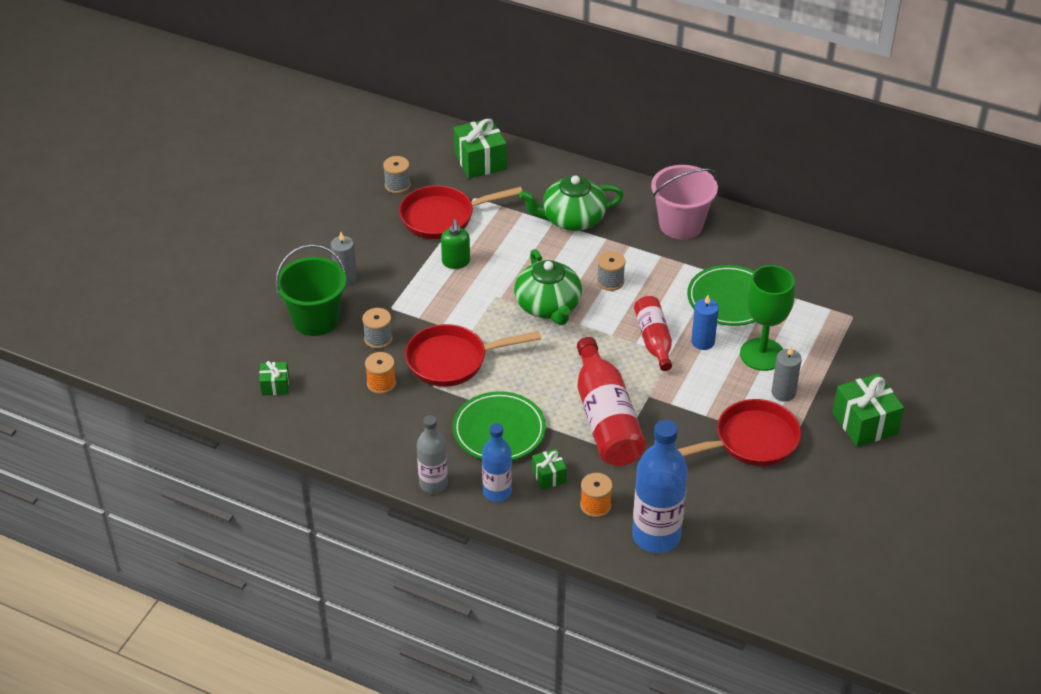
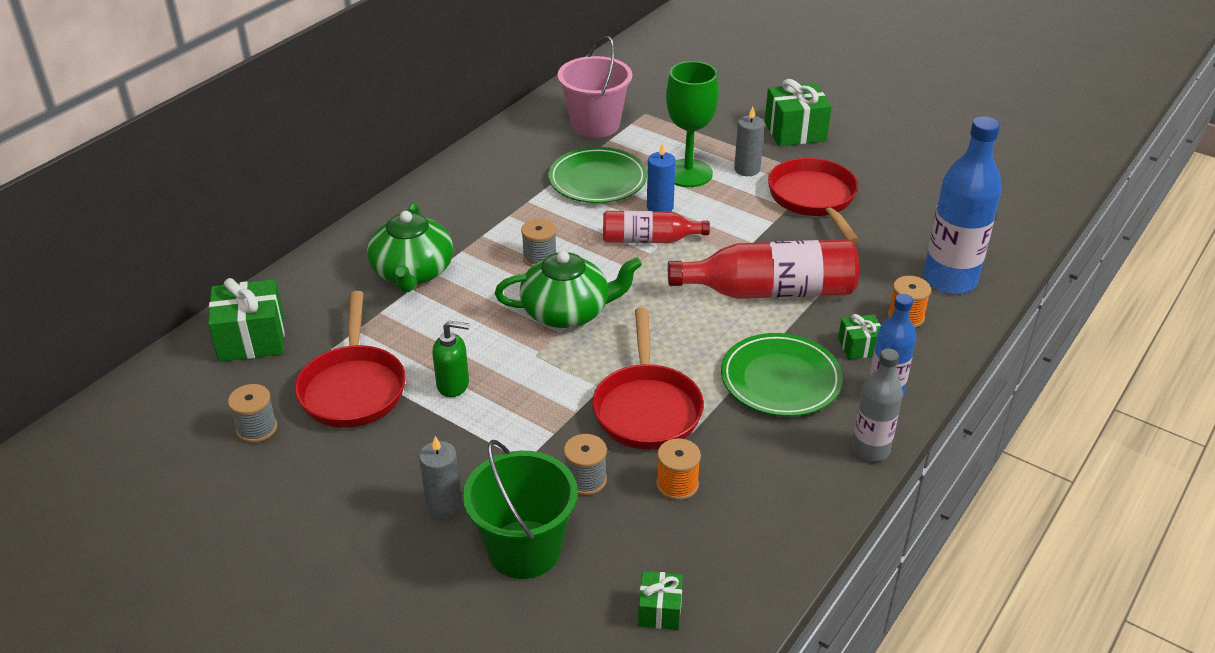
camera: 80 degrees left, 5 degrees down
pink bucket [651,165,718,239] -> pink bucket moved to [558,36,632,138]

